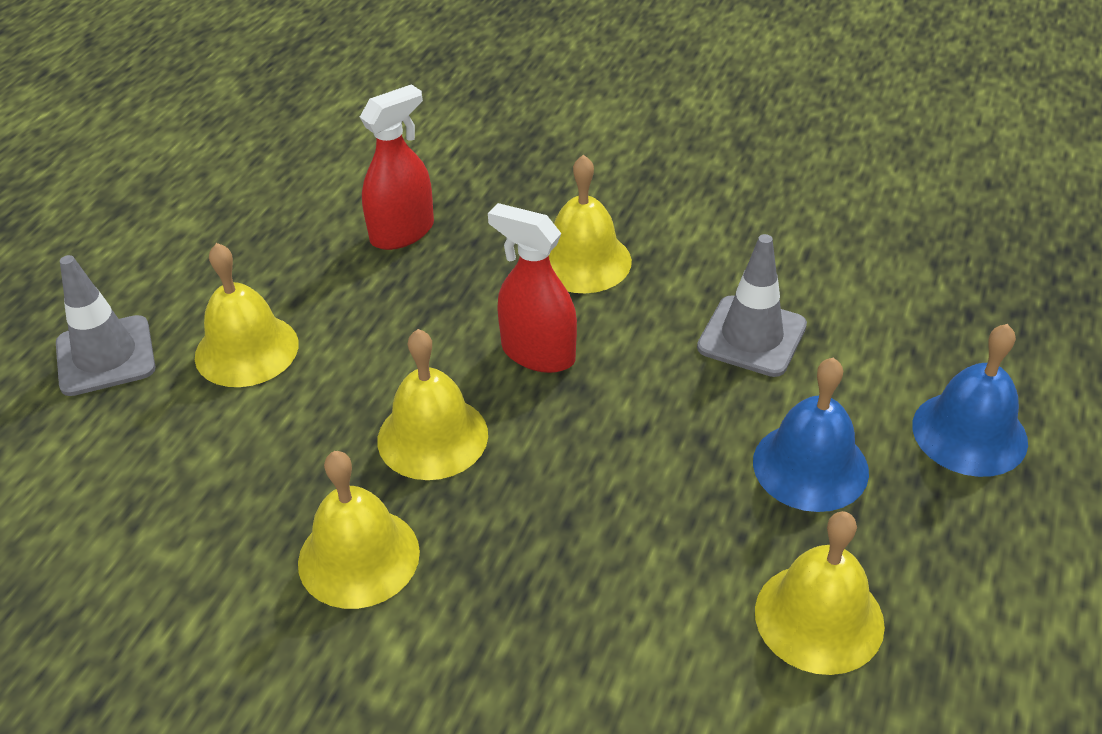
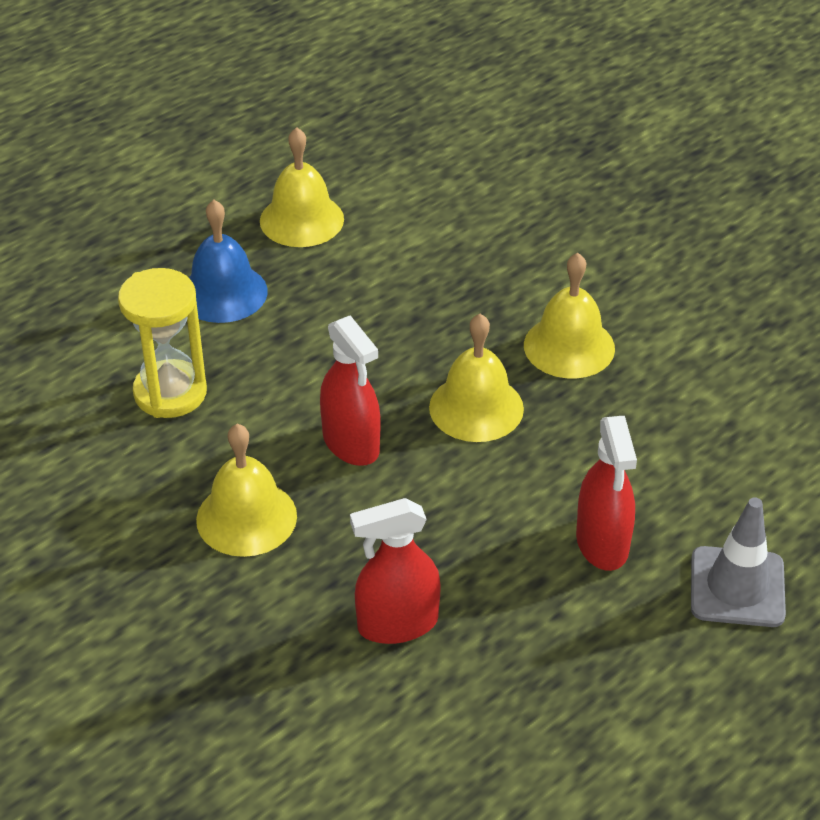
camera: 155 degrees left, 0 degrees up
yellow bell [195,243,299,387] -> red spray bottle [576,416,637,571]
grey traffic cone [697,234,807,377] -> yellow hourglass [118,268,207,418]
blue bell [912,324,1028,477] -> none

